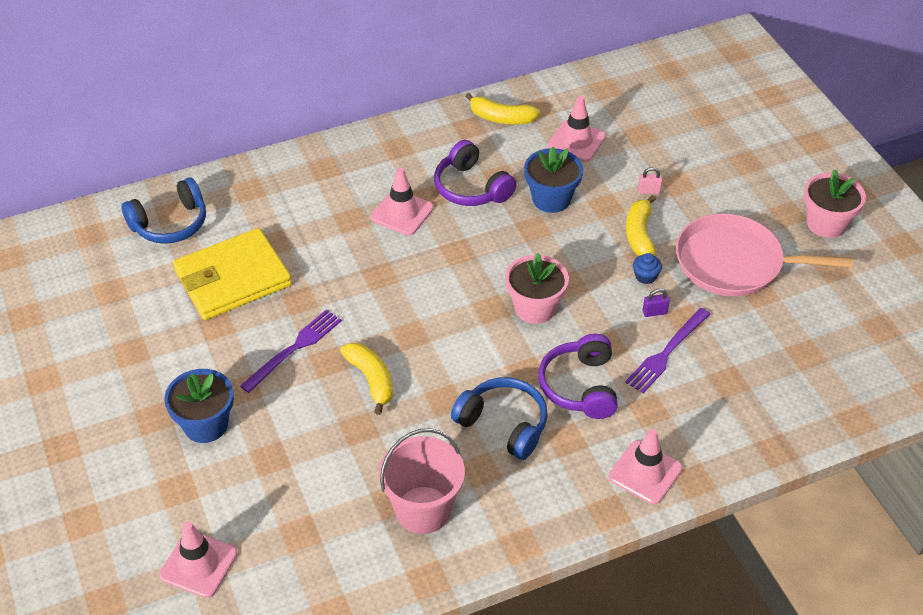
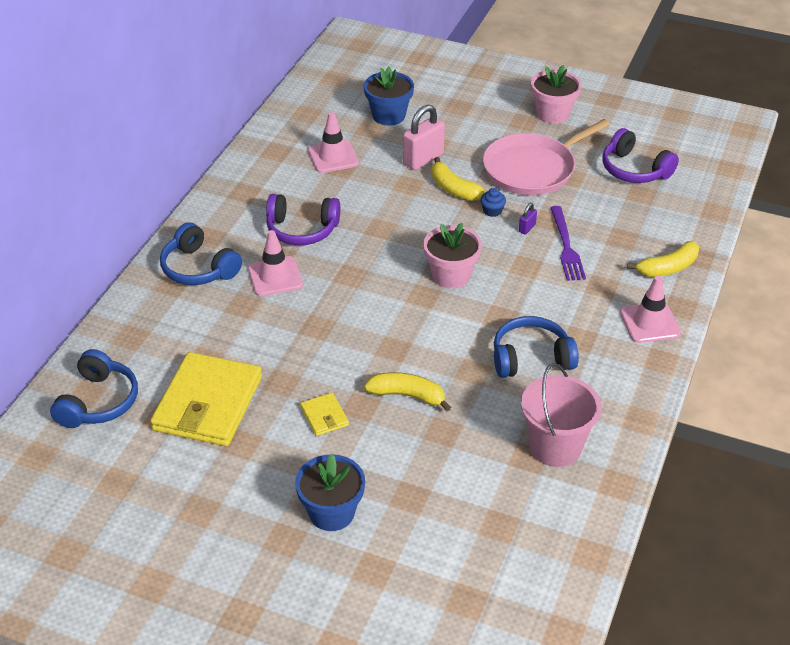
camera: 45 degrees left, 5 degrees down
pink traffic cone [159,522,237,598] -> none
purple fork [240,309,342,393] -> yellow wallet [300,393,349,436]
yellow banana [465,93,540,124] -> yellow banana moved to [627,241,699,277]
blue flower pot [524,147,583,213] -> blue flower pot moved to [364,66,414,126]
purple headphones [538,334,618,419] -> purple headphones moved to [603,128,679,183]
pink padlock [638,167,663,194] -> pink padlock [403,105,445,170], size x2.17
none -> blue headphones [160,222,242,285]

